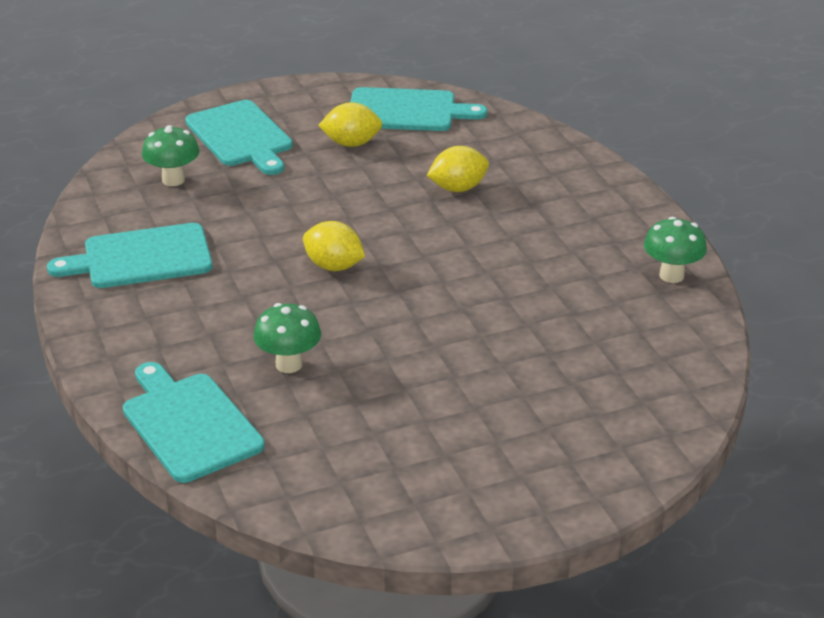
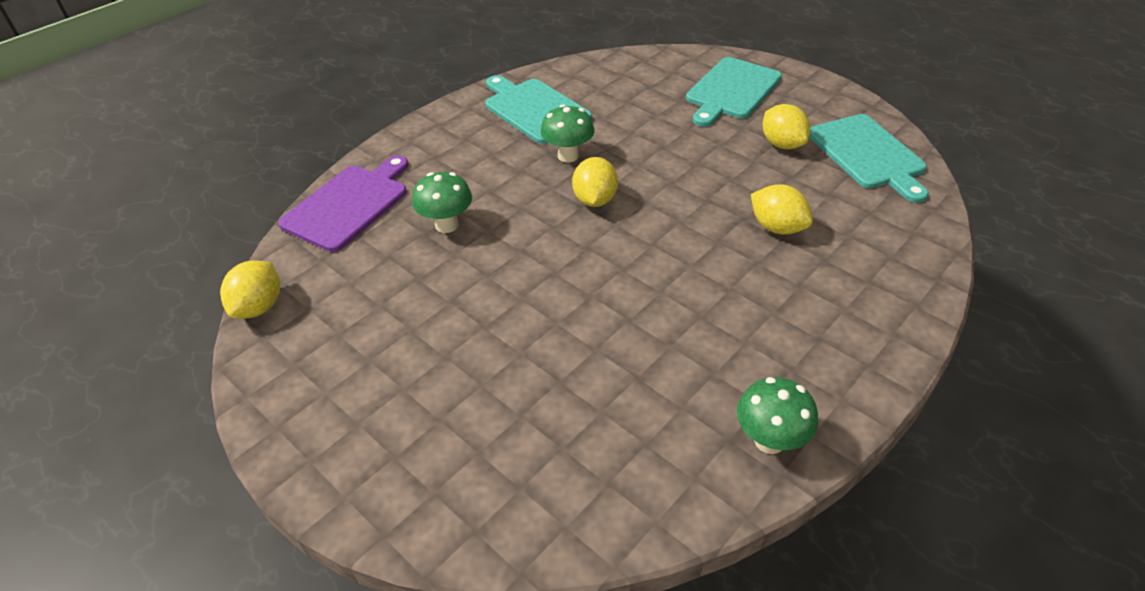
camera: 65 degrees right, 10 degrees up
turquoise cutting board [123,362,265,483] -> purple cutting board [279,155,409,252]
green mushroom [142,125,199,186] -> green mushroom moved to [541,104,595,162]
none -> yellow lemon [220,260,280,319]

